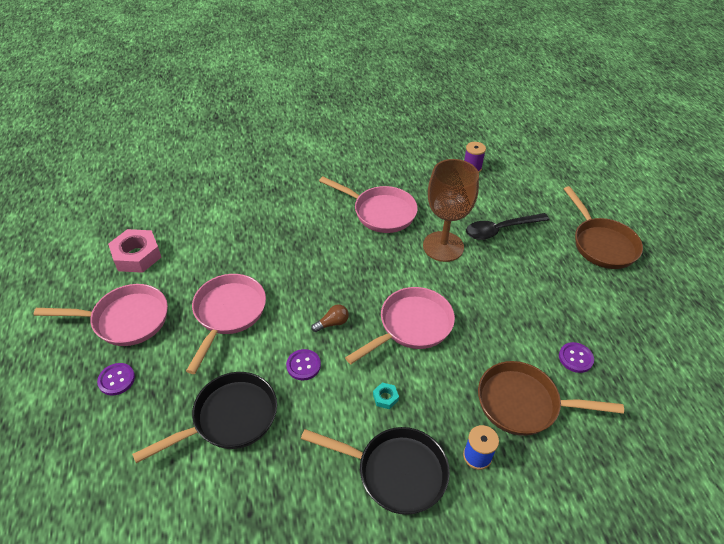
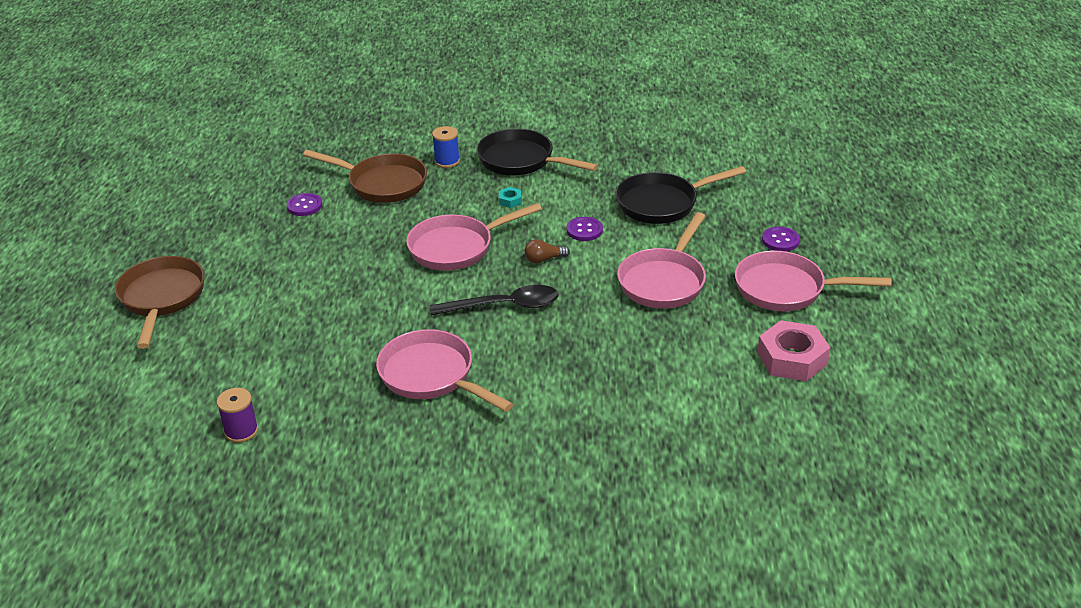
camera: 165 degrees left, 10 degrees down
brown goblet [423,159,479,262] -> none
black spoon [466,213,550,240] -> black spoon moved to [430,285,559,316]

